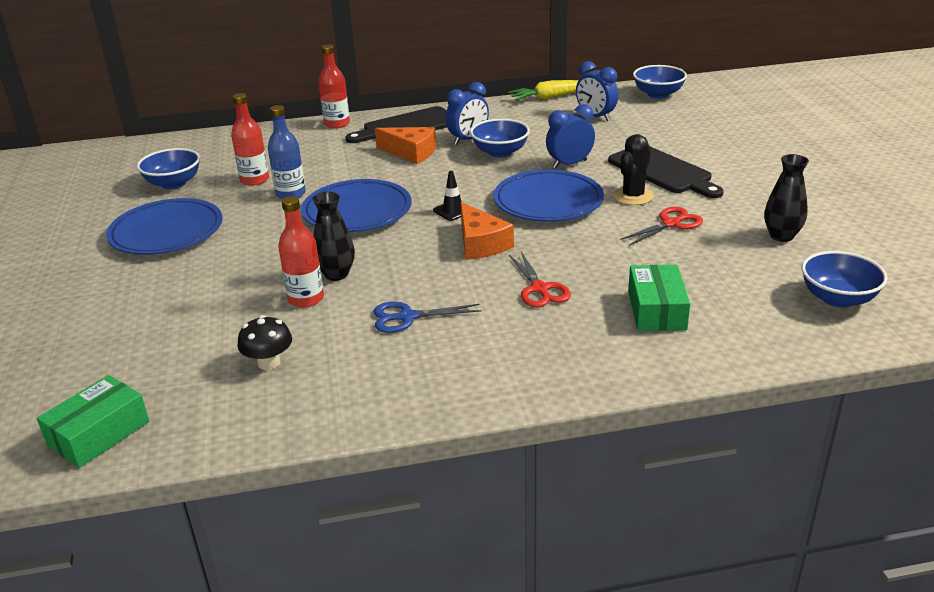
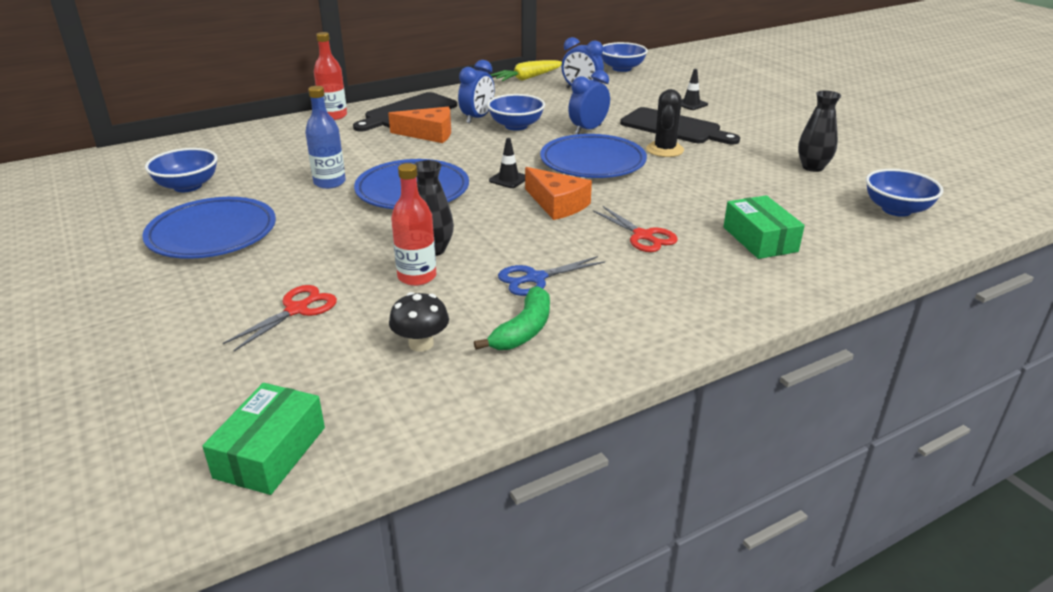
camera: 20 degrees left, 0 degrees up
red bottle [231,93,269,186] -> none
red scissors [620,207,703,246] -> red scissors moved to [223,285,337,351]
none -> green banana [474,286,550,350]
none -> black traffic cone [681,69,708,110]

